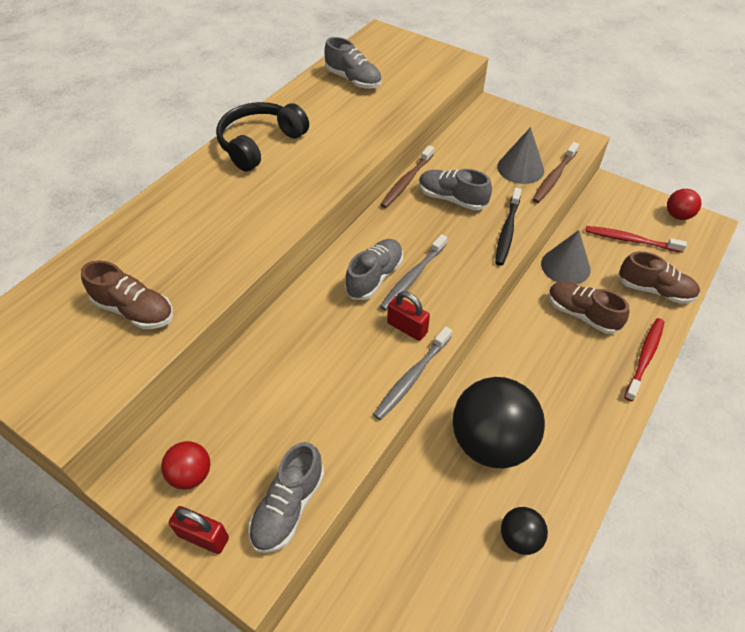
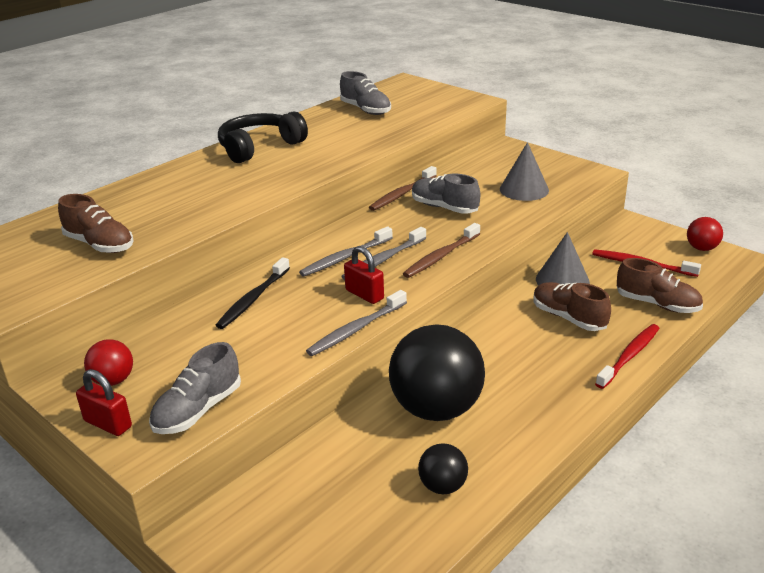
camera: 10 degrees right, 20 degrees down
grey shoe [345,239,403,300] -> grey toothbrush [299,226,393,277]
black toothbrush [495,188,522,266] -> black toothbrush moved to [215,257,290,329]
brown toothbrush [532,142,579,203] -> brown toothbrush moved to [403,223,480,278]

